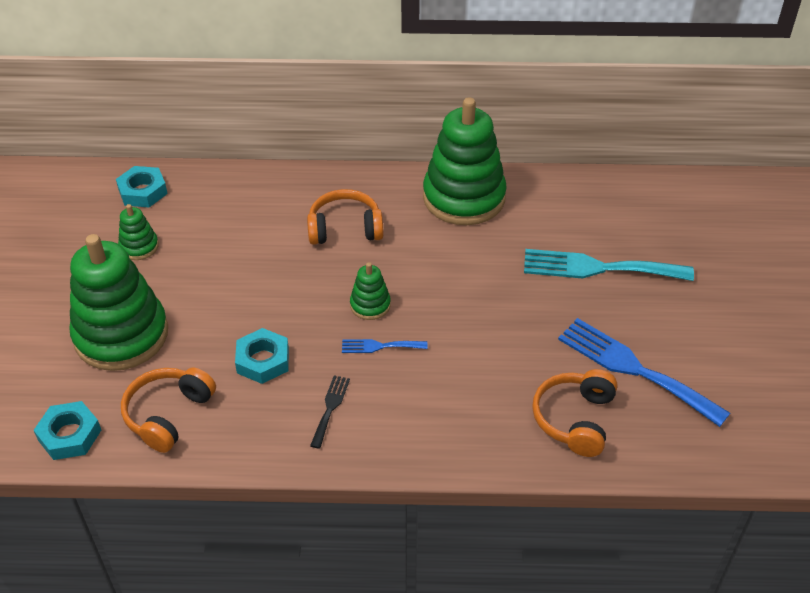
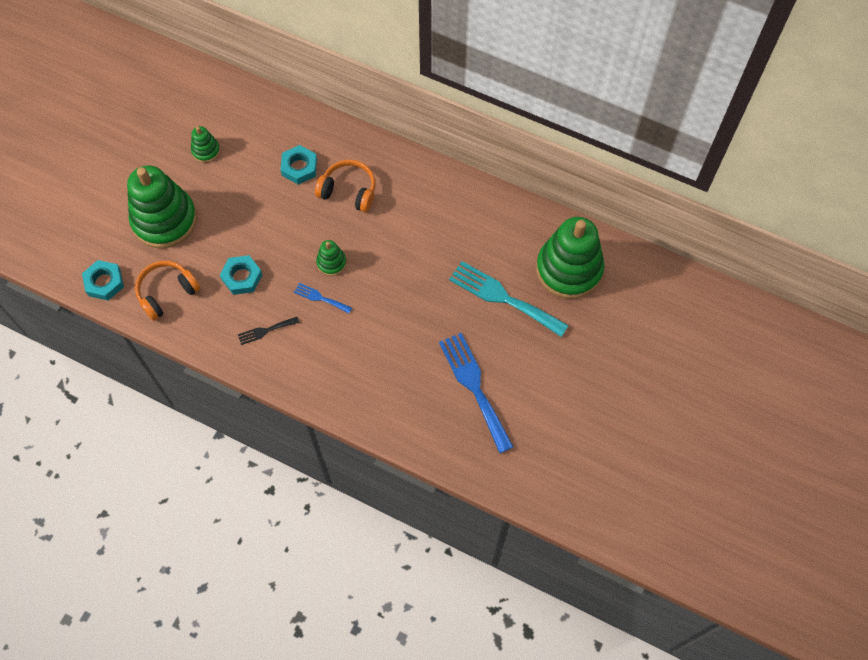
camera: 25 degrees right, 20 degrees up
turquoise nut [116,166,168,207] -> turquoise nut moved to [280,145,317,185]
black fork [310,375,350,449] -> black fork turned 150 degrees counterclockwise [238,317,299,345]
green stacking toy [423,97,507,225] -> green stacking toy moved to [536,217,605,299]
orange headphones [532,369,618,457] -> none

